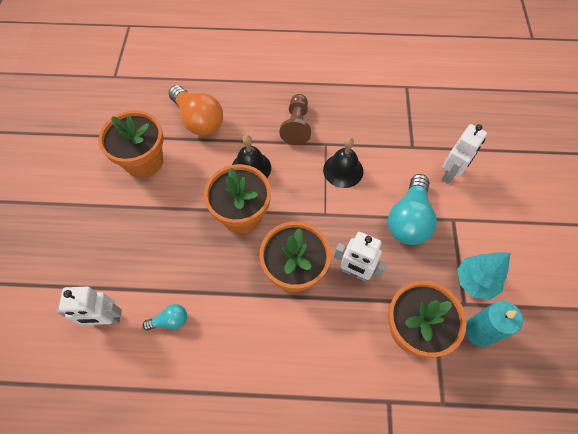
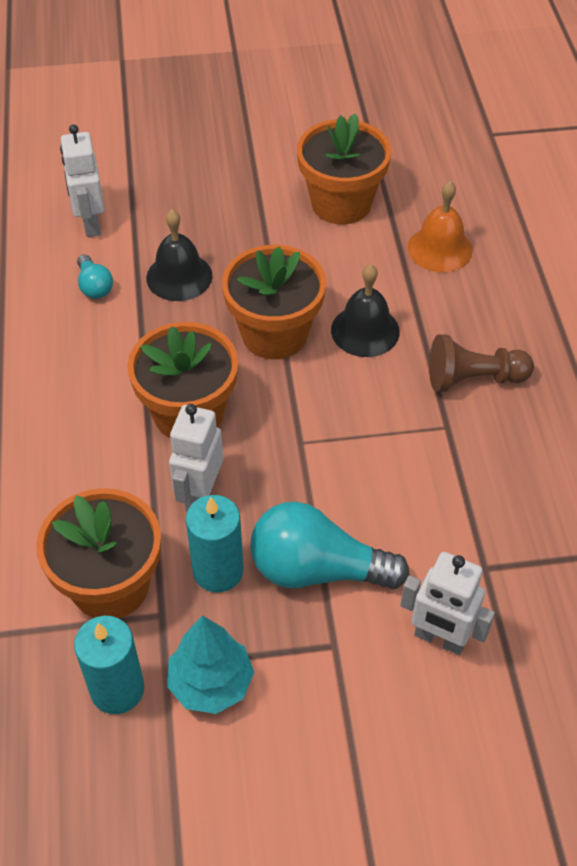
camera: 80 degrees right, 10 degrees down
orange light bulb [168,85,223,136] -> orange bell [408,181,473,272]
black bell [323,137,363,188] -> black bell moved to [146,209,213,301]
none -> turquoise candle [186,495,243,592]

